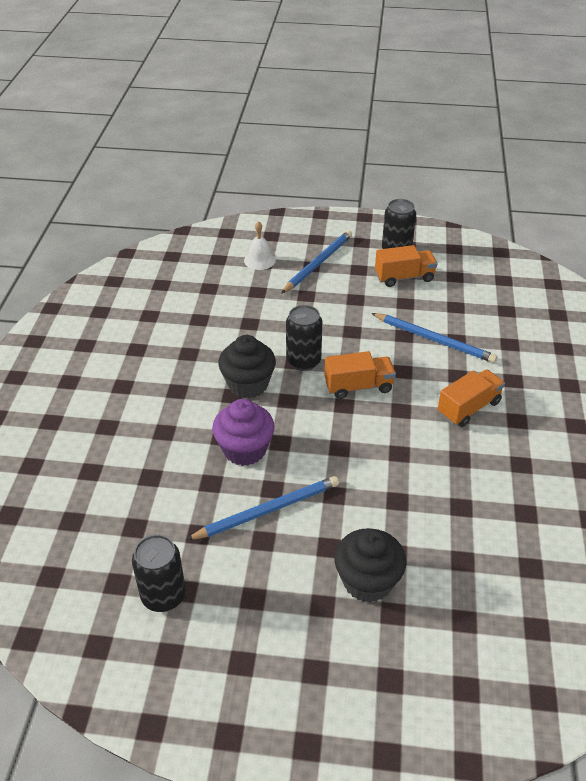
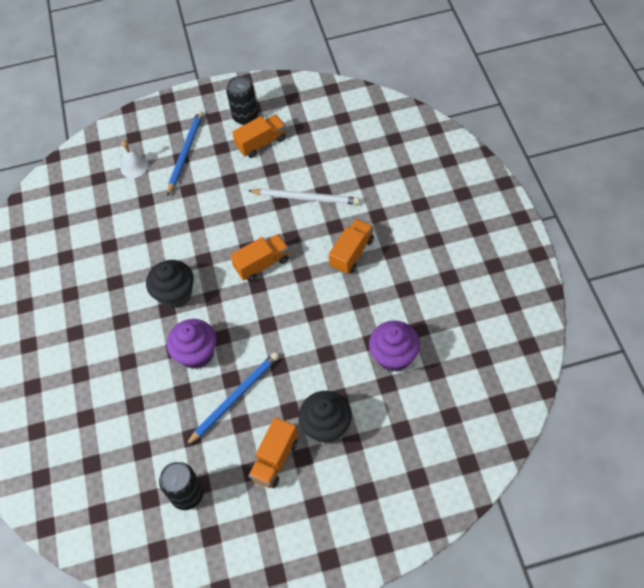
camera: 15 degrees left, 15 degrees up
black can [286,305,322,371] -> none
blue pencil [371,313,497,363] -> white pencil [248,188,360,205]
none -> orange truck [248,417,298,488]
none -> purple cupcake [369,321,420,372]

